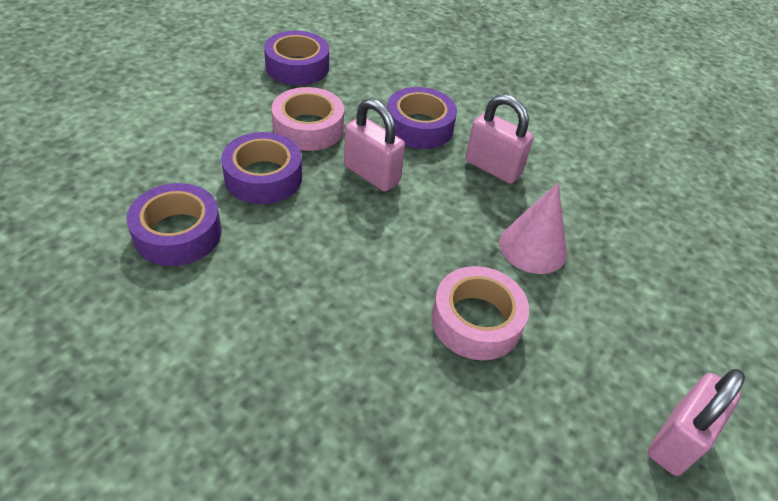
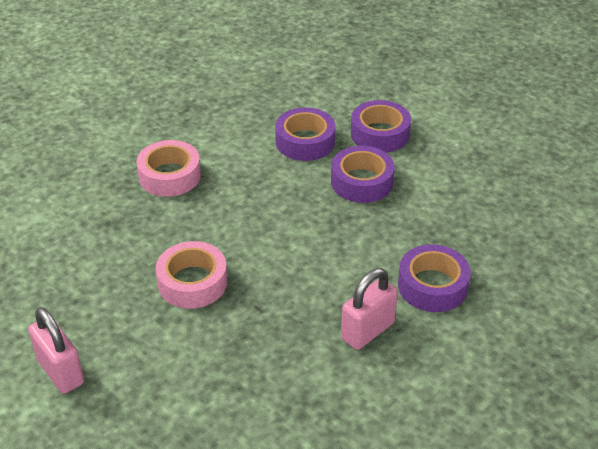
camera: 105 degrees right, 5 degrees down
purple tape [264,31,329,85] -> purple tape moved to [351,100,411,153]
pink tape [272,87,344,151] -> pink tape moved to [137,140,201,197]
pink padlock [344,98,405,192] -> none
pink cone [499,183,567,274] -> none

